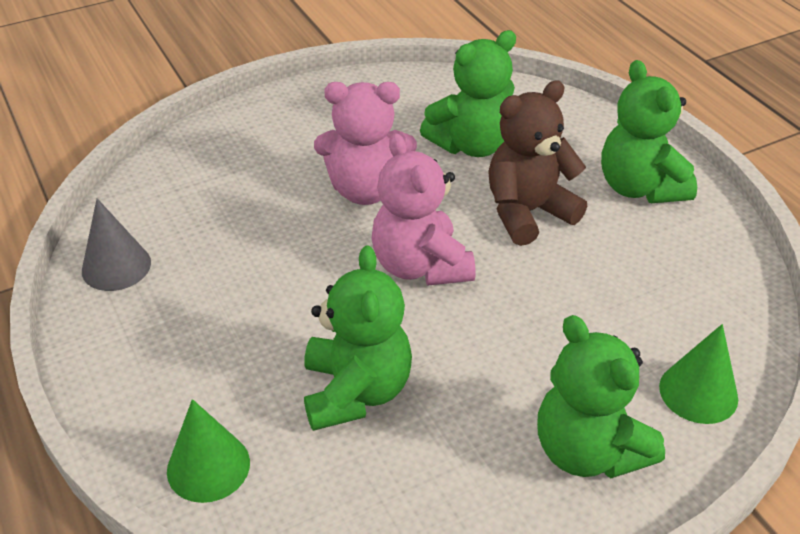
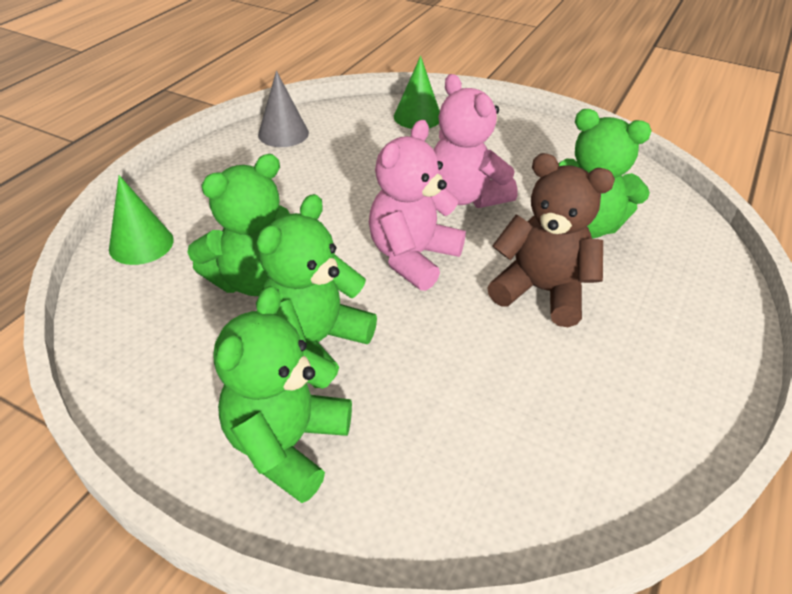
camera: 55 degrees right, 0 degrees up
green teddy bear [601,60,697,203] -> green teddy bear moved to [257,194,377,388]
green cone [659,324,738,424] -> green cone moved to [394,56,440,129]

